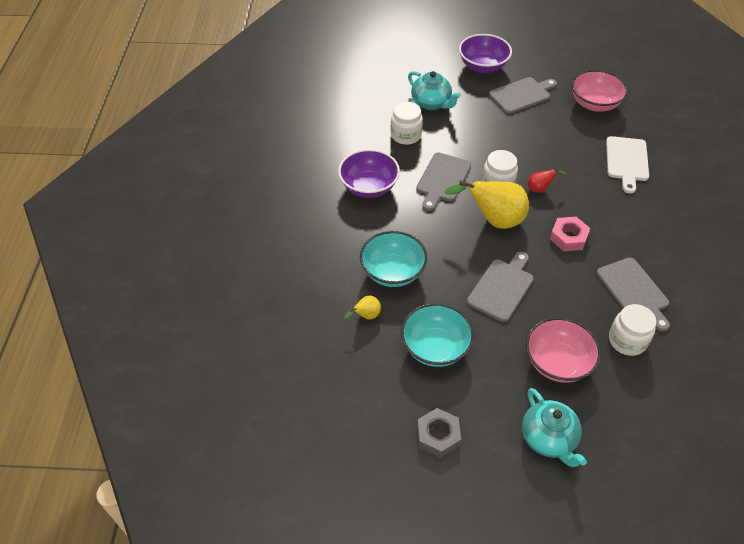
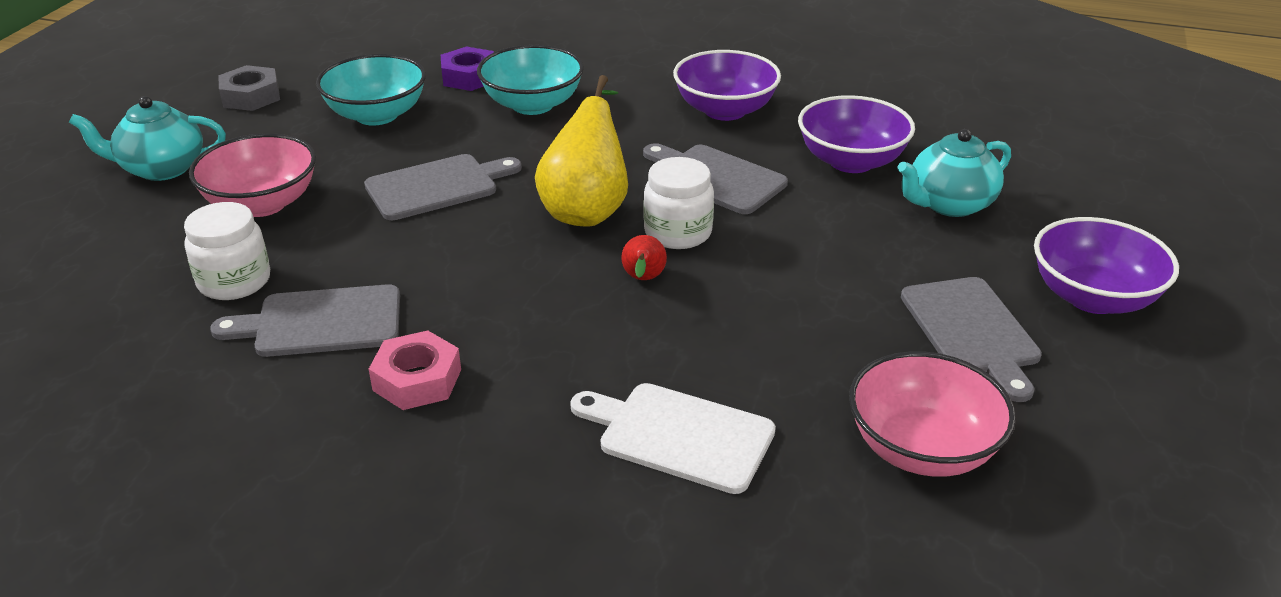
camera: 105 degrees right, 15 degrees down
yellow pear [344,296,381,319] -> purple nut [441,46,494,91]
white jar [391,102,423,145] -> purple bowl [798,95,915,173]
grey cutting board [467,252,534,322] -> grey cutting board turned 75 degrees counterclockwise [364,154,522,220]
pink nut [550,217,590,251] -> pink nut moved to [369,330,461,410]

